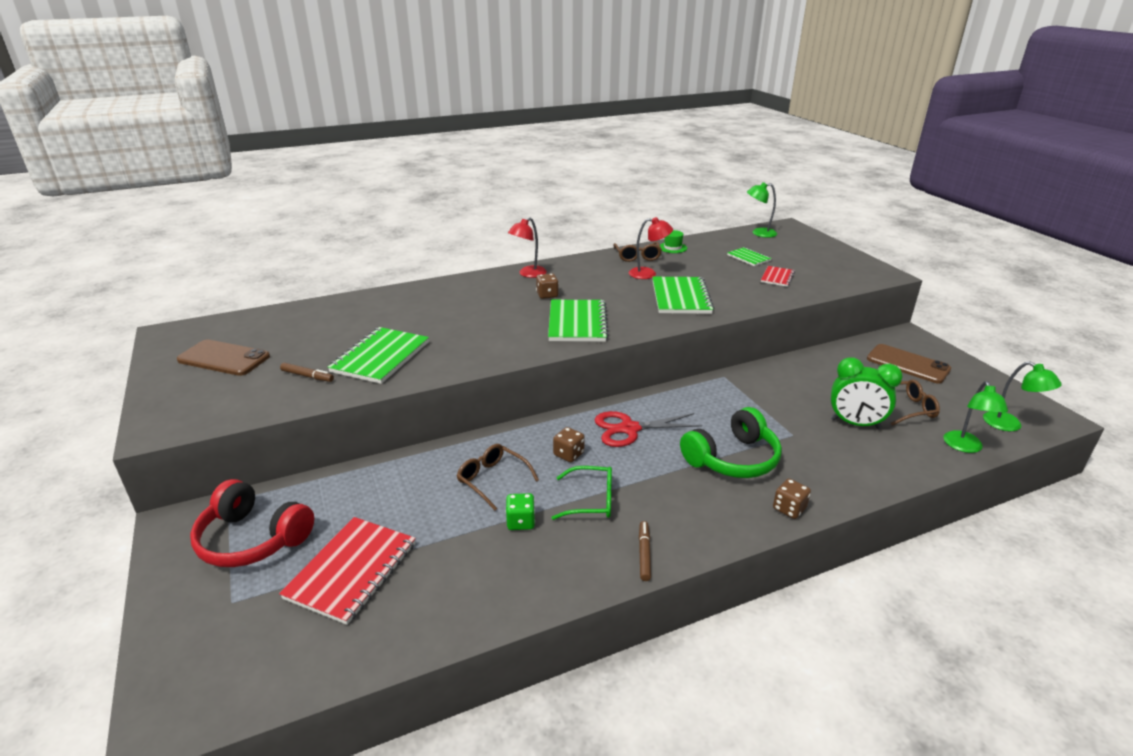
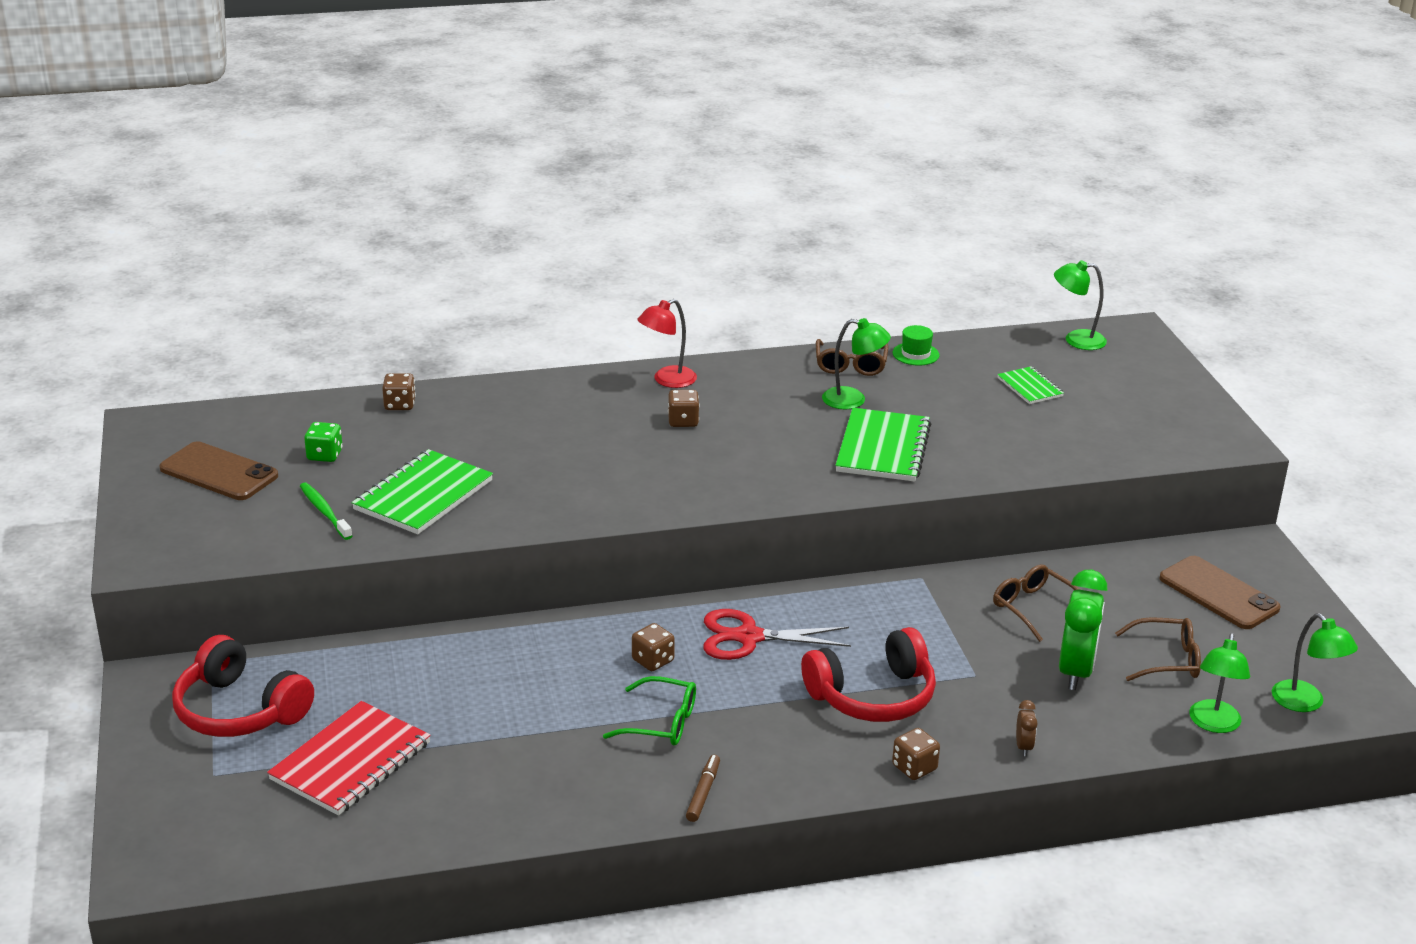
camera: 10 degrees right, 0 degrees up
brown marker [280,363,334,382] -> green toothbrush [300,482,352,540]
brown glasses [457,444,539,510] -> brown glasses moved to [993,565,1080,642]
green dice [506,493,535,530] -> green dice moved to [304,422,343,462]
green notebook [548,300,609,342] -> none
red lamp [629,217,673,279] -> green lamp [822,318,891,410]
green headphones [680,407,782,478] -> red headphones [801,627,936,722]
red notebook [761,266,795,287] -> none
green clock [831,358,903,429] -> green clock turned 105 degrees counterclockwise [1059,570,1107,690]
none -> brown dice [382,373,416,410]
none -> brown clock [1016,700,1038,756]

